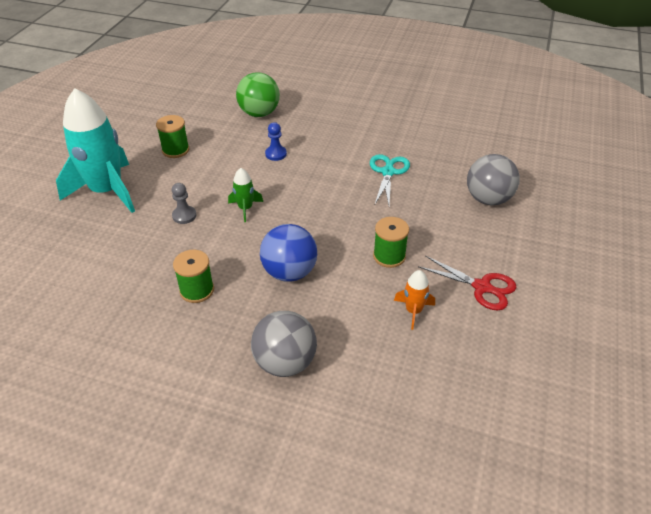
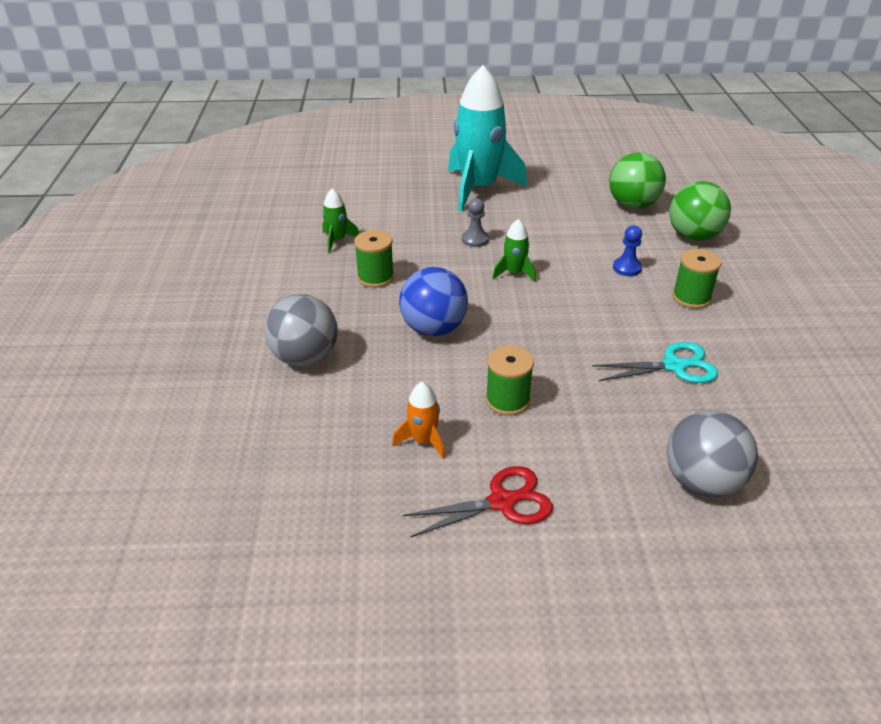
camera: 70 degrees right, 5 degrees down
green spool [156,115,189,158] -> green spool moved to [672,249,721,309]
red scissors [418,255,516,311] -> red scissors turned 120 degrees counterclockwise [403,466,553,537]
none -> green rocket [322,188,359,253]
none -> green ball [609,152,666,209]

